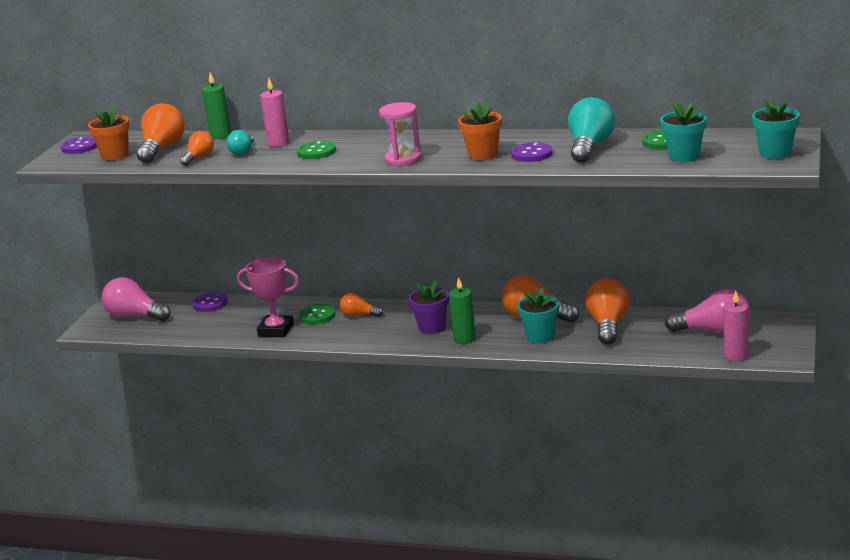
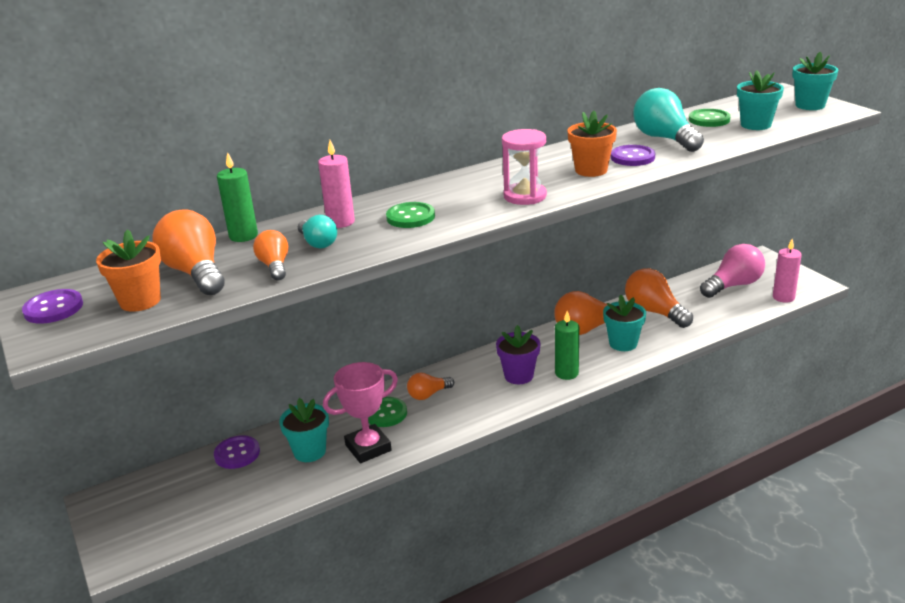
camera: 45 degrees left, 5 degrees up
pink light bulb [102,277,171,321] -> none
none -> turquoise flower pot [279,398,329,462]

